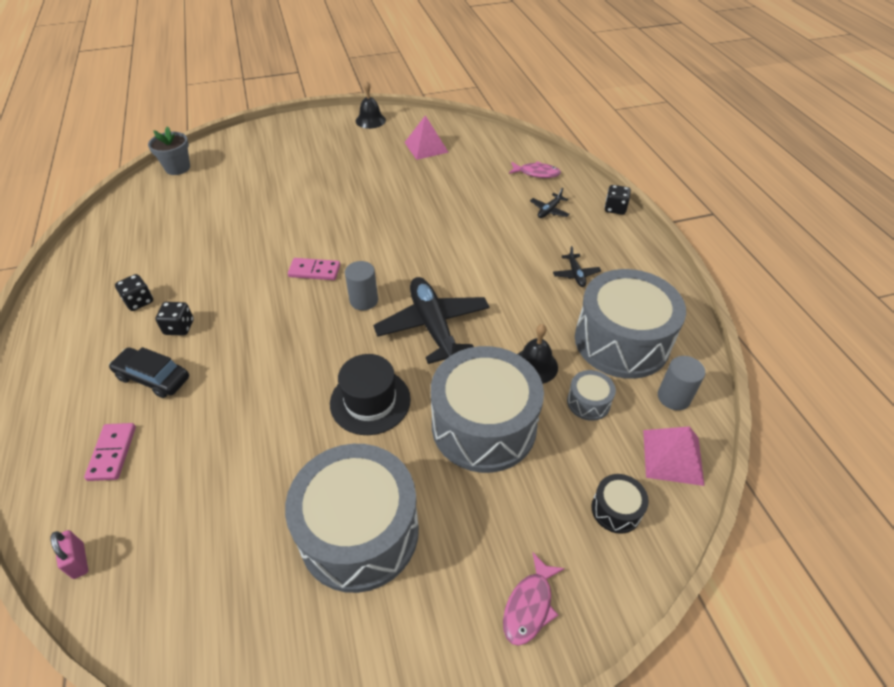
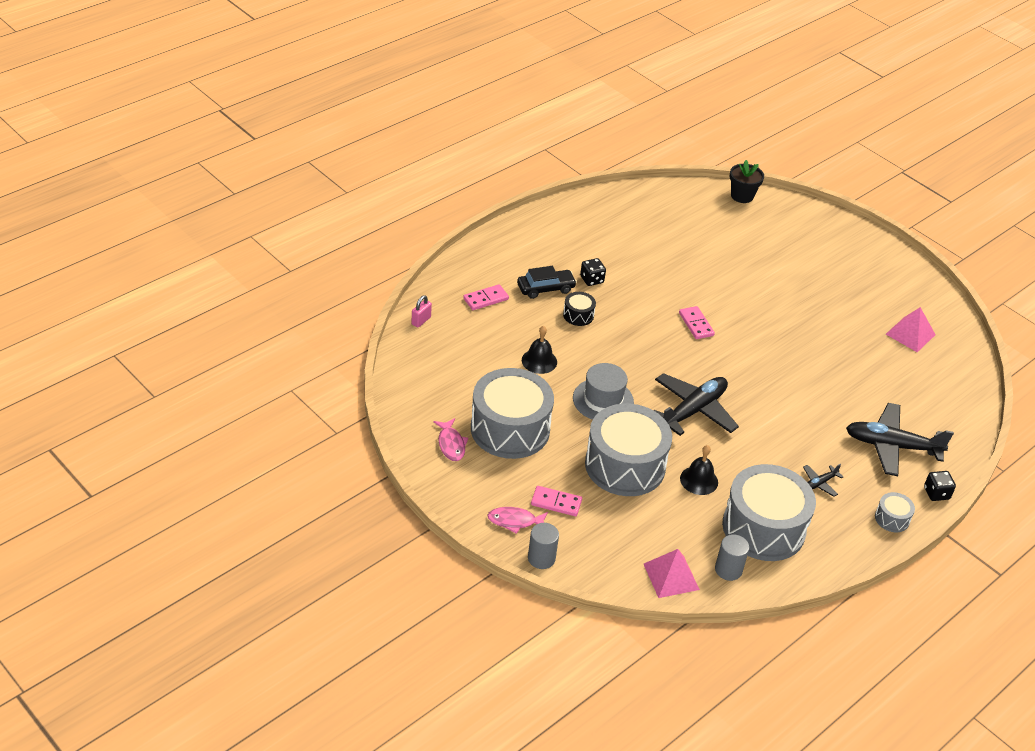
camera: 60 degrees right, 5 degrees down
black car [109,347,189,398] -> black car turned 75 degrees clockwise [517,266,577,299]
black dice [115,274,153,311] -> none
grey flower pot [148,126,190,175] -> black flower pot [730,160,764,203]
black hat [330,354,411,435] -> grey hat [573,363,634,420]
grey cylinder [345,261,378,310] -> grey cylinder moved to [528,523,559,569]
black bell [356,81,386,129] -> black bell moved to [522,326,557,374]
pink fish [509,161,561,178] -> pink fish moved to [433,418,468,461]
black plane [530,188,570,218] -> black plane [846,403,954,476], size x2.25
grey drum [567,370,616,421] -> grey drum moved to [875,492,915,532]
black drum [591,474,649,534] -> black drum moved to [563,292,596,326]
none -> pink domino [531,486,582,516]

